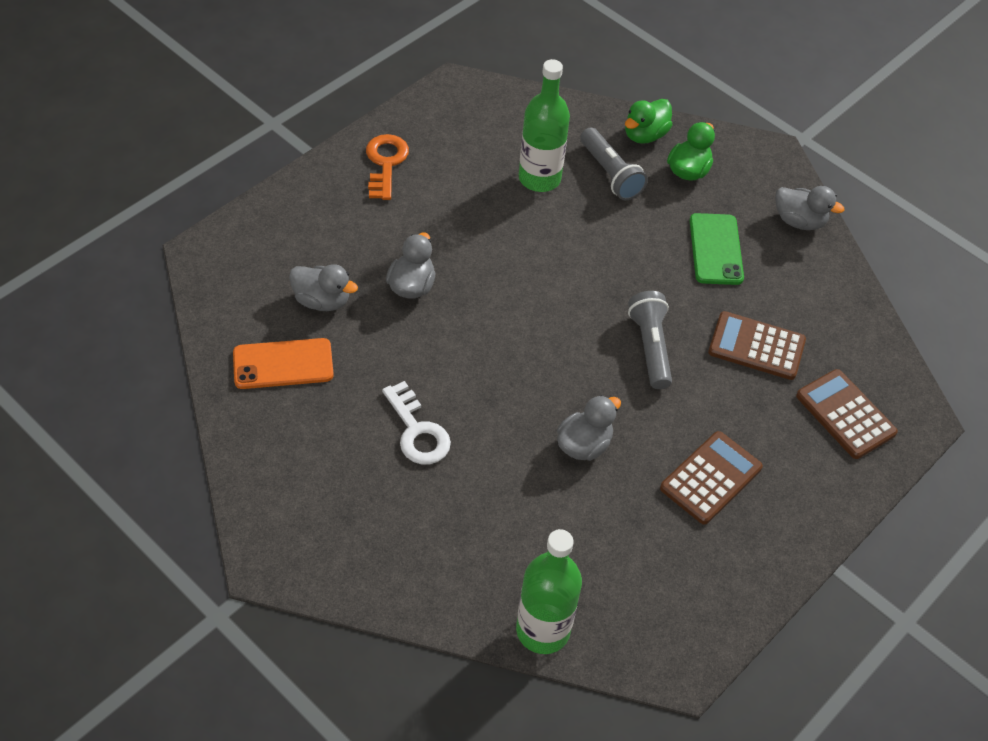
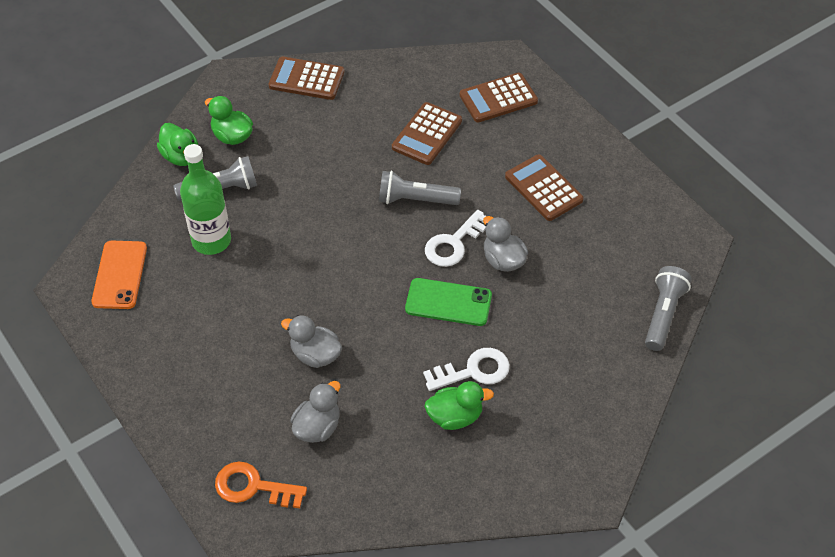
camera: 75 degrees left, 0 degrees up
orange phone [233,338,334,389] -> orange phone moved to [91,241,147,309]
orange key [366,134,409,200] -> orange key moved to [215,462,307,508]
green bottle [516,529,582,654] -> grey flashlight [645,266,692,351]
green phone [690,213,744,285] -> green phone moved to [405,278,492,326]
grey duck [775,186,844,230] -> brown calculator [269,56,344,100]
none -> white key [425,210,486,267]
none -> green duck [425,381,494,430]

